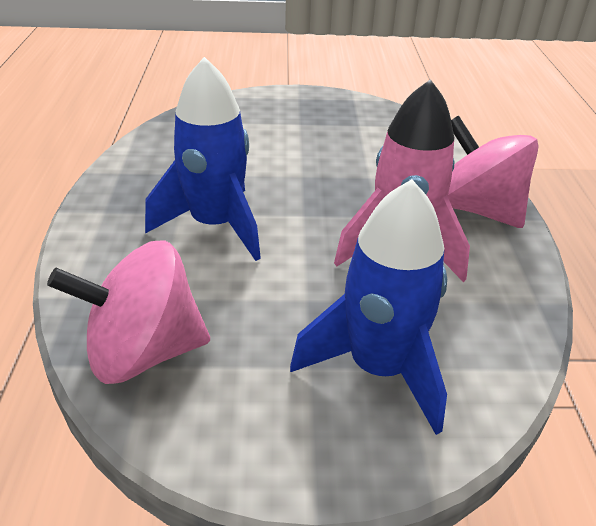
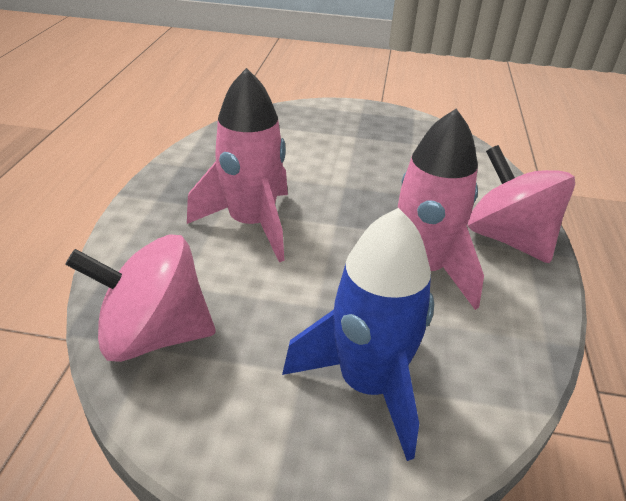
camera: 10 degrees right, 0 degrees up
blue rocket [145,57,261,261] -> pink rocket [187,68,288,262]

